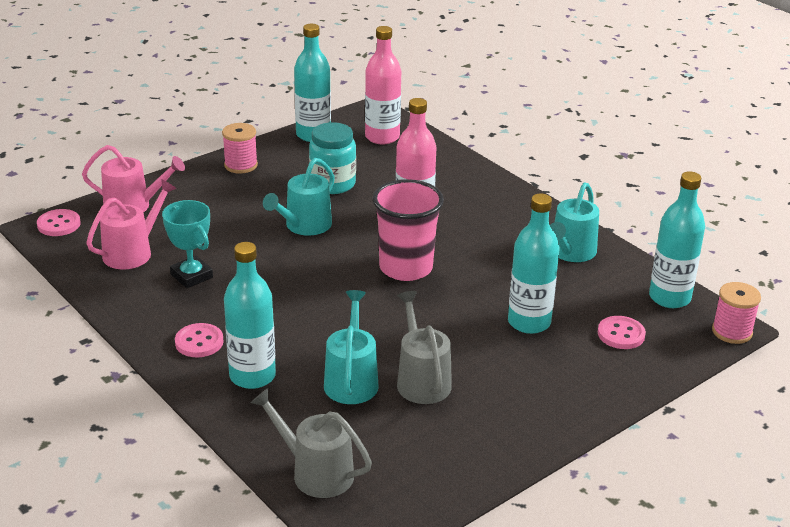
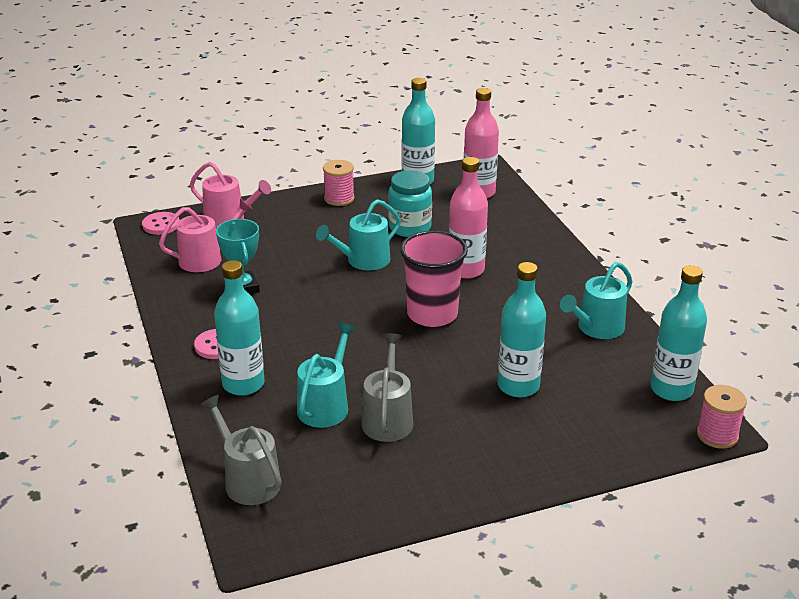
camera: 20 degrees right, 0 degrees up
pink button [598,316,646,349] -> none

